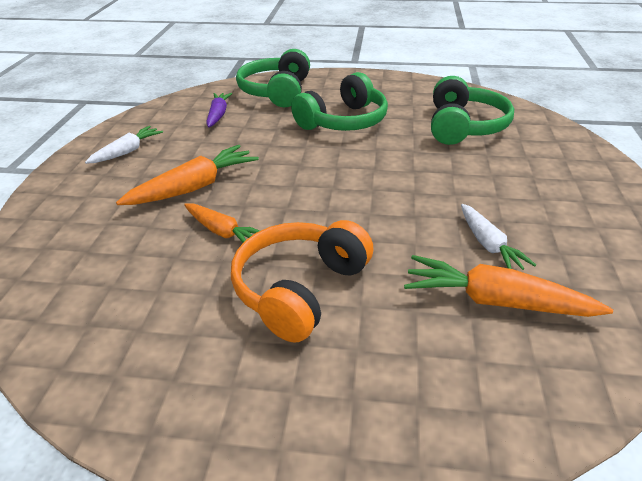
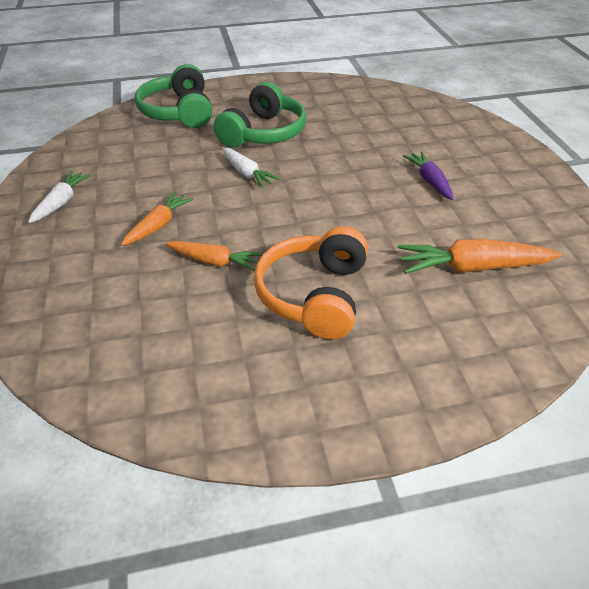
camera: 20 degrees left, 5 degrees up
orange carrot [116,145,259,205] -> orange carrot [121,192,193,246], size x0.65
purple carrot [206,93,232,127] -> purple carrot moved to [403,152,453,200]
green headphones [431,76,514,145] -> none
white carrot [461,204,536,270] -> white carrot moved to [222,147,280,188]

